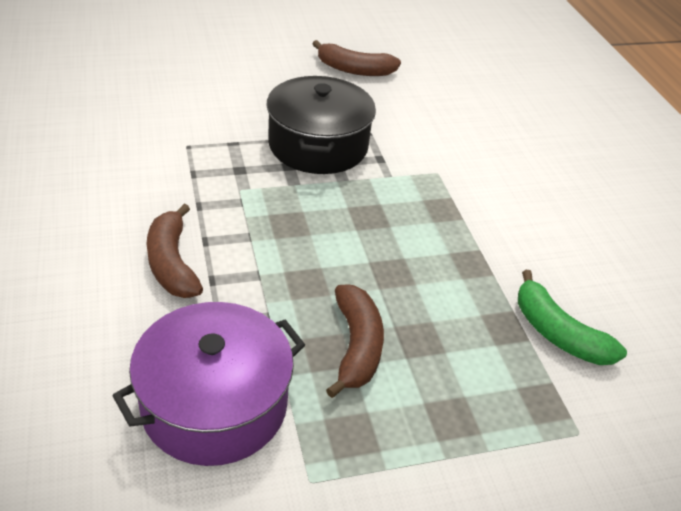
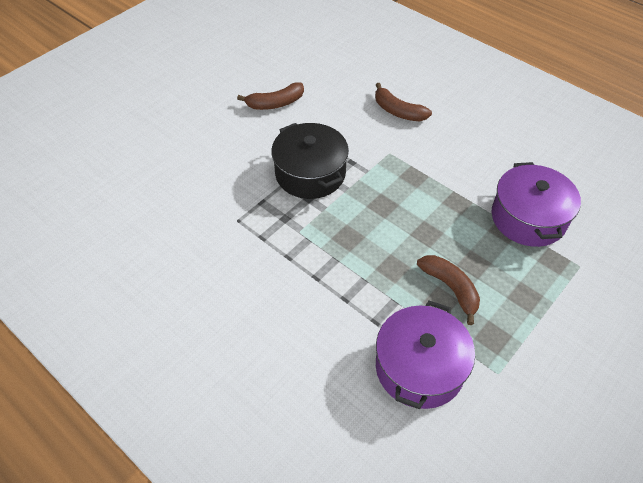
camera: 30 degrees left, 10 degrees up
brown banana [147,204,203,298] -> brown banana moved to [375,83,432,122]
green banana [518,270,627,365] -> purple pot [492,162,581,247]

